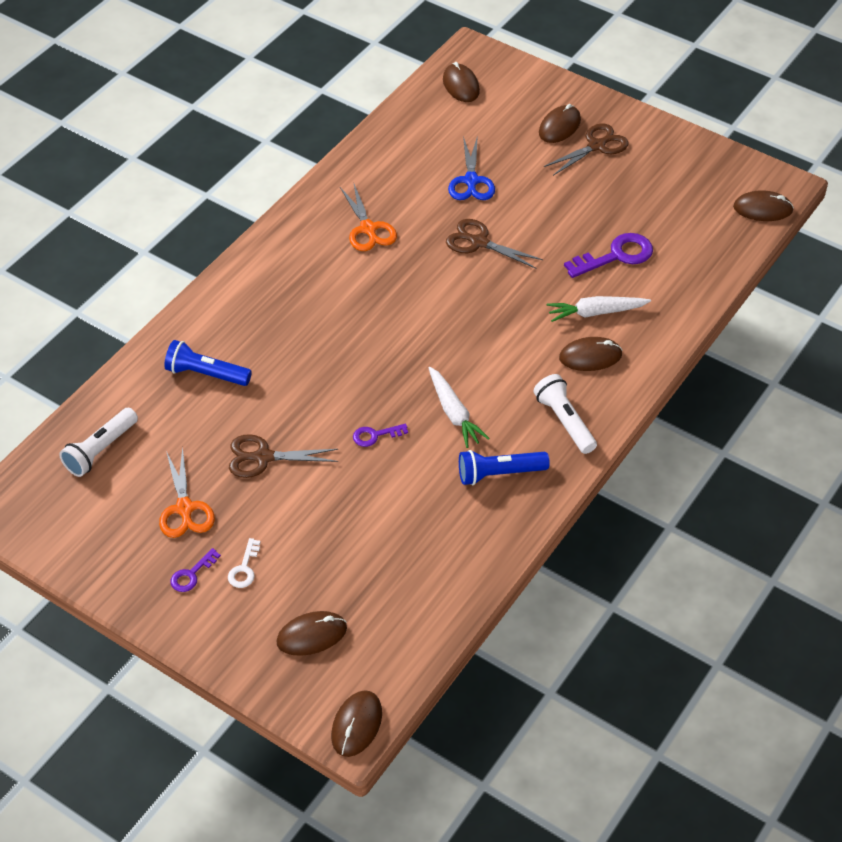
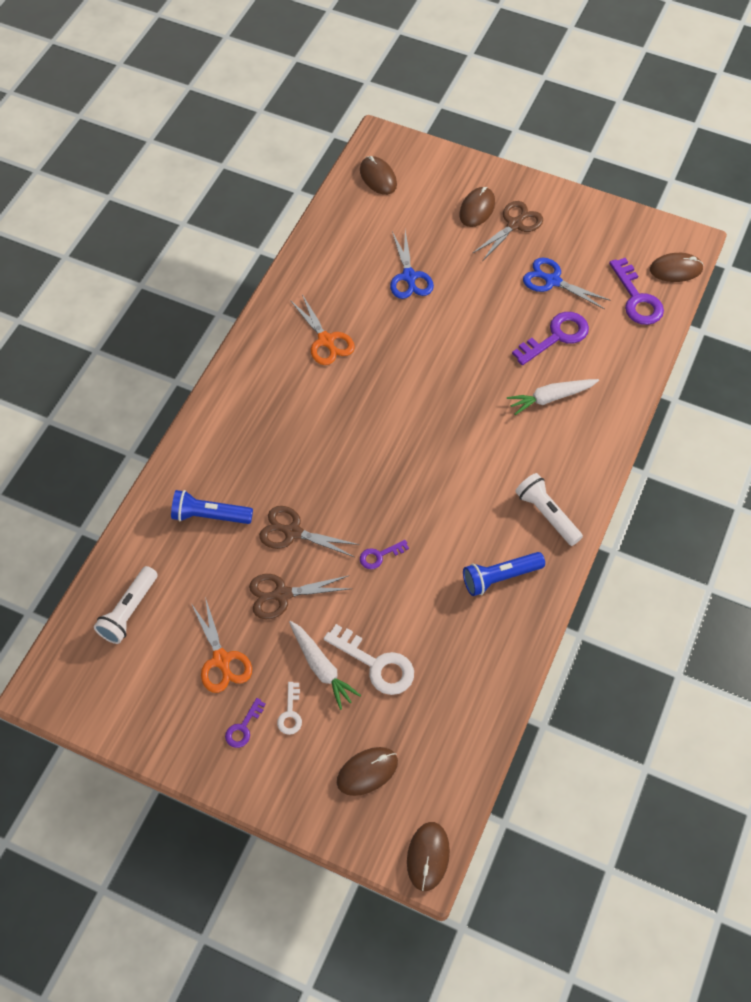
camera: 10 degrees left, 10 degrees up
white carrot [429,367,490,448] -> white carrot moved to [289,621,361,710]
brown scissors [446,219,543,269] -> brown scissors moved to [259,506,359,557]
brown mouse [559,337,622,371] -> none
none -> white key [324,624,414,695]
none -> blue scissors [523,258,611,309]
none -> purple key [609,258,664,325]

